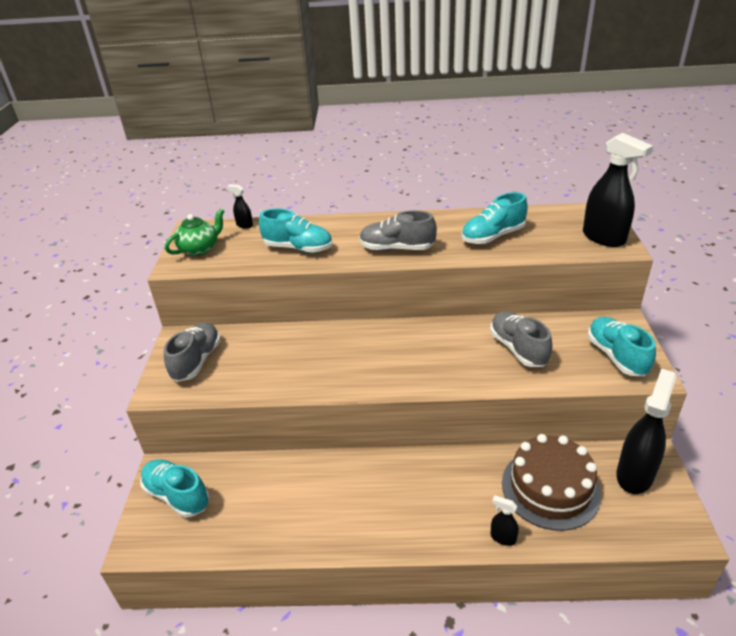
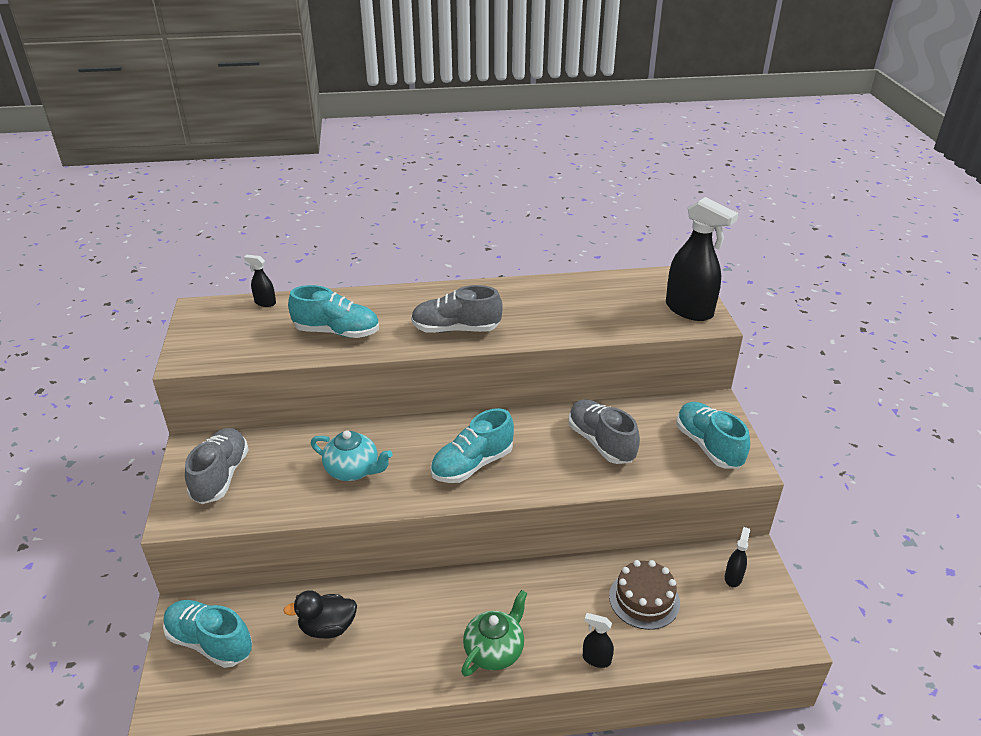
camera: 10 degrees left, 0 degrees up
green teapot [165,208,224,256] -> green teapot moved to [461,590,528,676]
turquoise shoe [461,192,528,244] -> turquoise shoe moved to [430,408,514,483]
brown cake [502,434,601,531] -> brown cake [609,560,680,630], size x0.66
black spray bottle [616,369,677,494] -> black spray bottle [725,527,750,587], size x0.45
none -> black duck [283,590,357,639]
none -> turquoise teapot [311,430,392,481]

